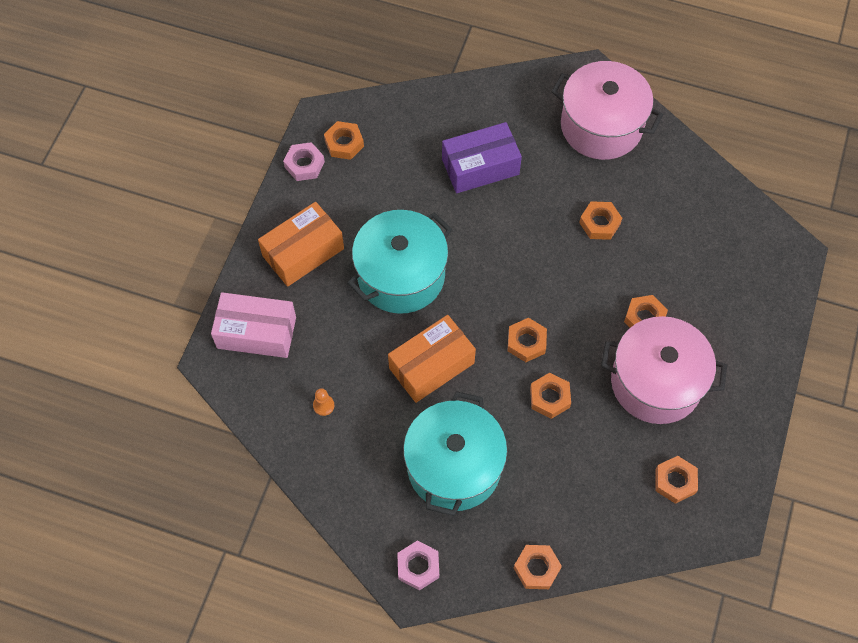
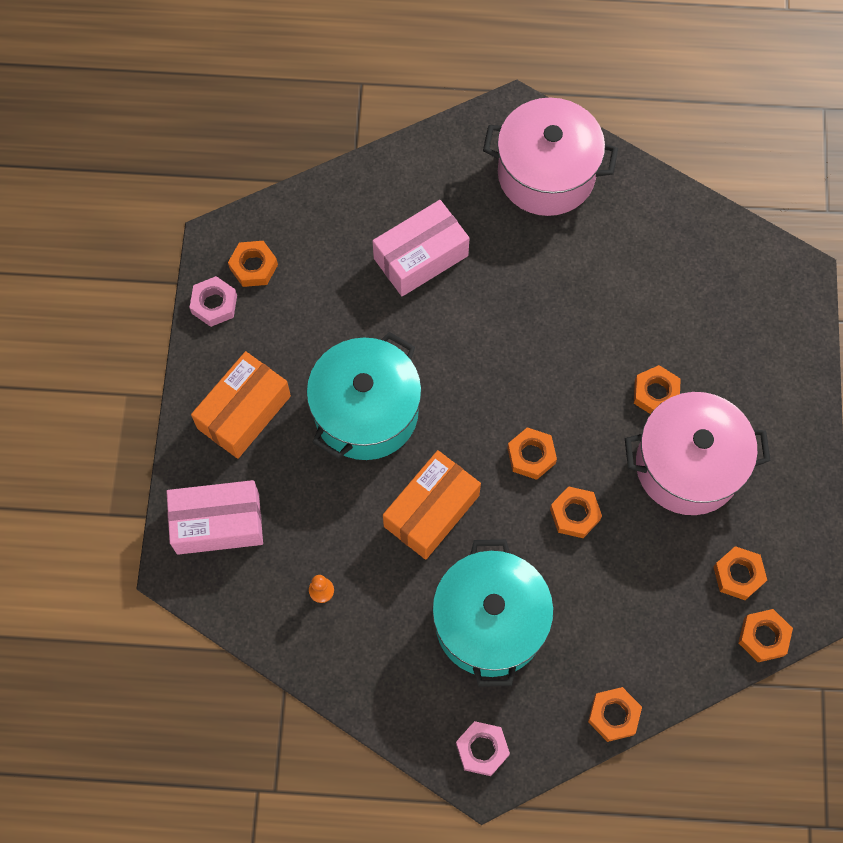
camera: 15 degrees left, 5 degrees up
purple box [442,122,522,193] -> pink box [372,200,470,296]
orange nut [579,201,622,240] -> orange nut moved to [738,609,793,662]

